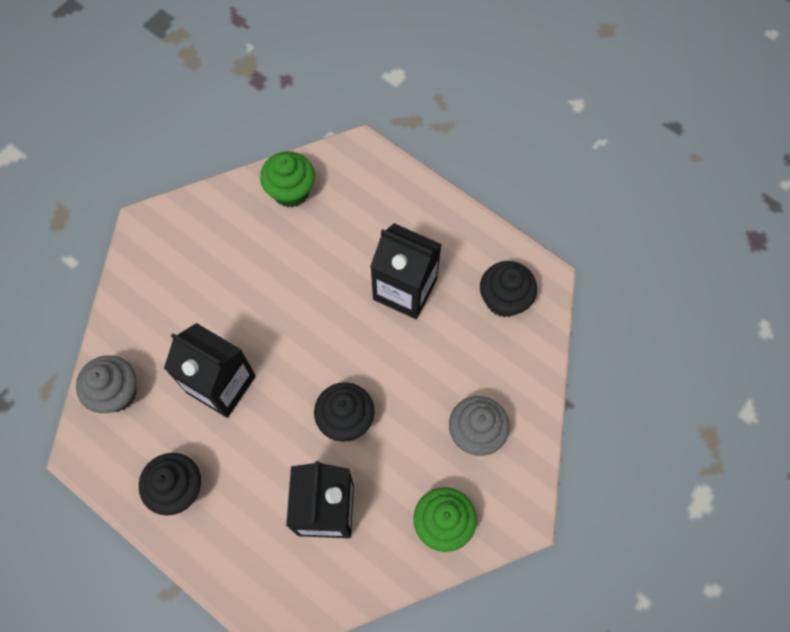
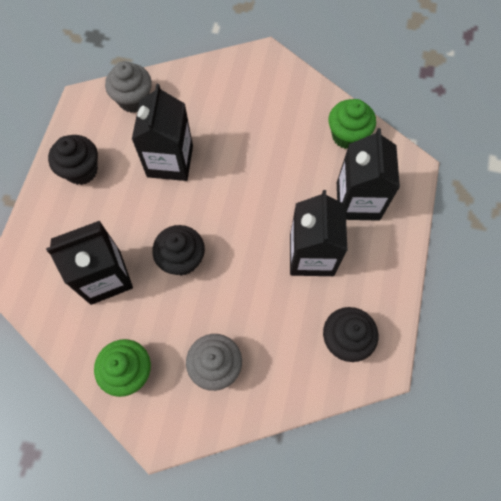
camera: 65 degrees right, 0 degrees up
none -> black carton [337,128,400,221]

